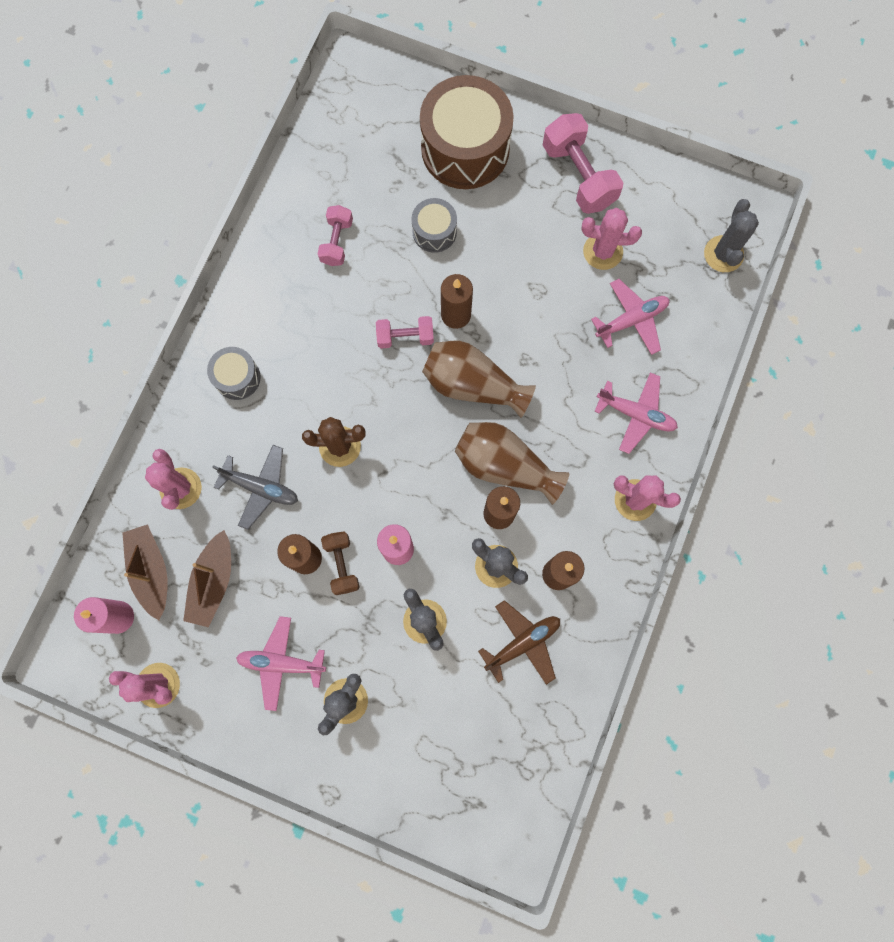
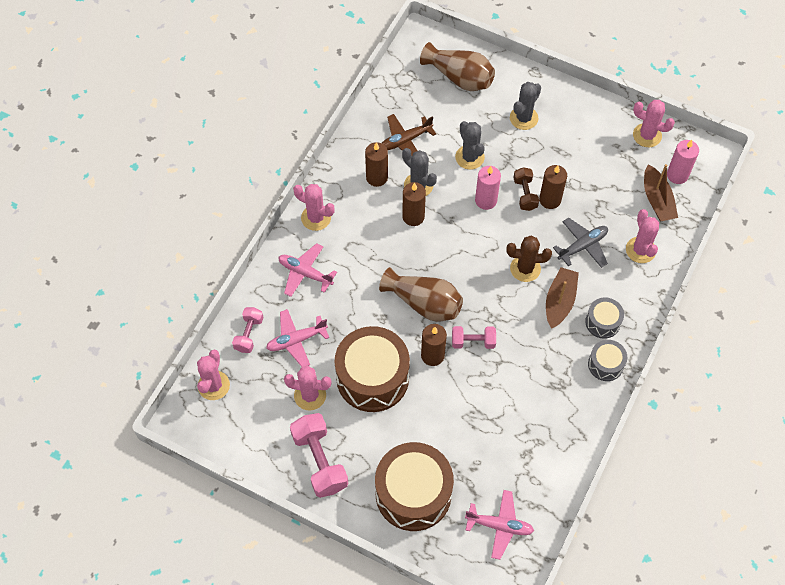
camera: 175 degrees left, 15 degrees down
brown boat [183,530,231,627] -> brown boat moved to [546,267,579,329]
grey plane [212,445,298,530] -> grey plane turned 120 degrees clockwise [553,218,608,268]
pink plane [236,616,326,711] -> pink plane moved to [465,490,534,560]
pink dumbbell [318,205,353,266] -> pink dumbbell moved to [232,307,264,353]
grey drum [411,198,457,253] -> grey drum moved to [588,340,627,381]
brown vase [455,422,569,505] -> brown vase moved to [420,42,495,91]
grey cactus [704,199,759,272] -> pink cactus [197,350,230,400]
none -> brown drum [335,326,410,412]

